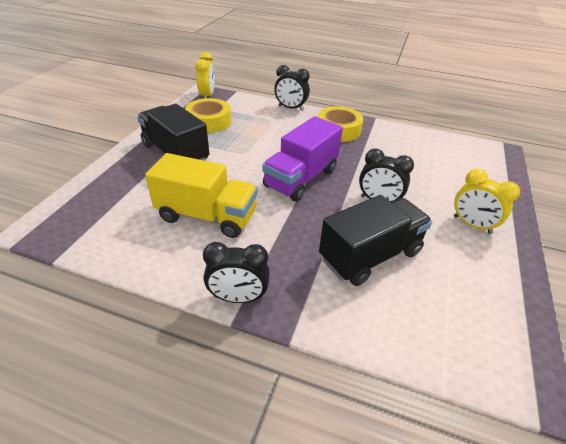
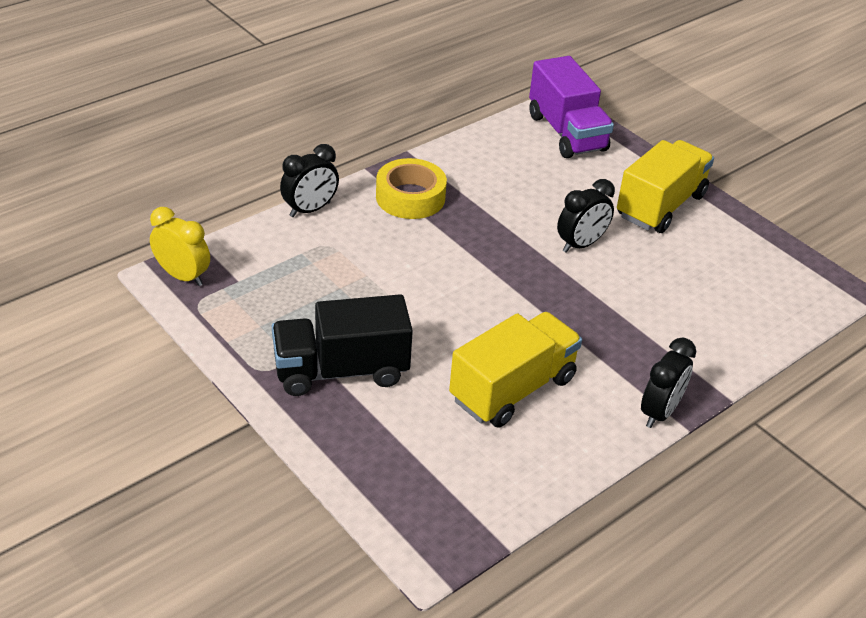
camera: 60 degrees left, 0 degrees up
yellow tape [185,98,231,133] -> none
purple truck [262,116,343,201] -> purple truck moved to [529,56,614,158]
black truck [319,195,432,286] -> none
yellow clock [454,169,520,234] -> yellow truck [617,140,714,233]

